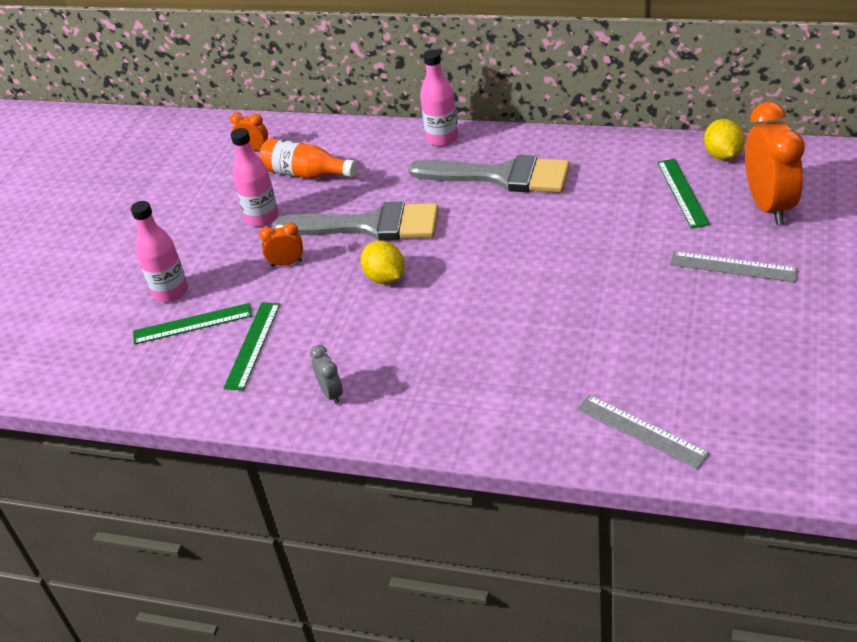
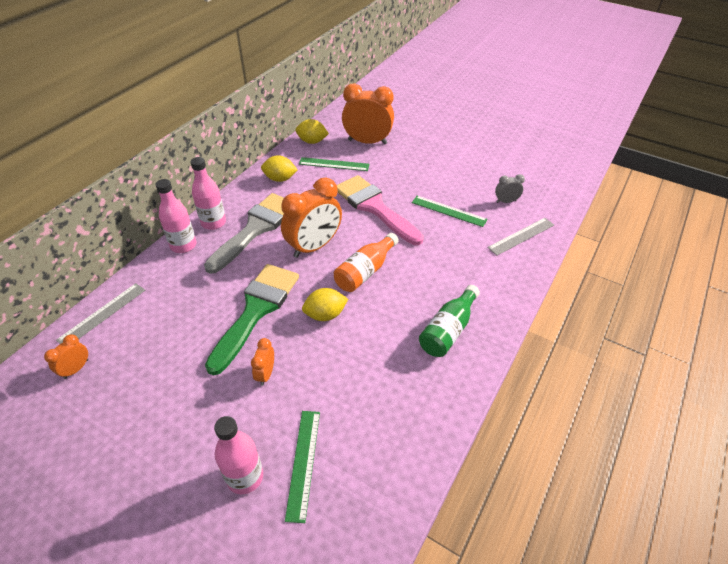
camera: 80 degrees left, 5 degrees up
green ruler [223,302,280,390] -> green ruler moved to [412,196,488,227]
pink bottle [231,128,279,227] -> pink bottle moved to [190,157,226,230]
orange bottle [259,138,357,179] -> orange bottle moved to [334,233,399,292]
grey brush [273,202,439,241] -> green brush [205,264,299,375]
grey clock [310,345,343,405] -> grey clock moved to [495,174,525,203]
grey ruler [670,251,798,282] -> grey ruler moved to [56,283,145,344]
none -> yellow lemon [261,155,298,182]
none -> orange clock [281,178,342,258]
none -> pink brush [337,175,424,245]
none -> green bottle [419,285,480,357]

